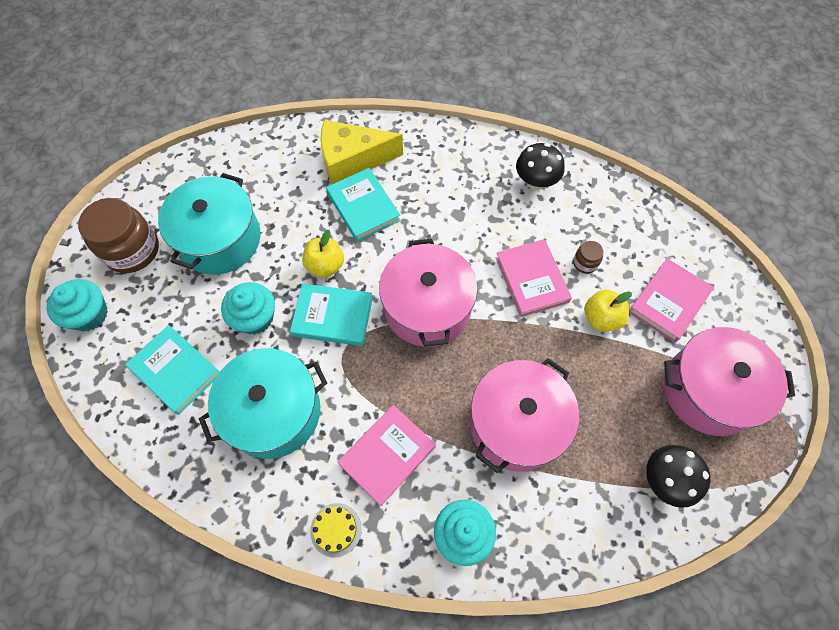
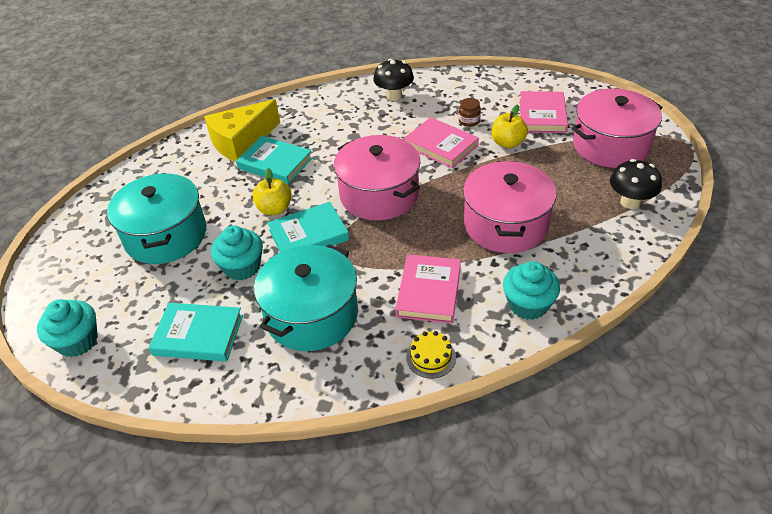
camera: 30 degrees left, 20 degrees down
brown jar [78,198,159,273] -> none

